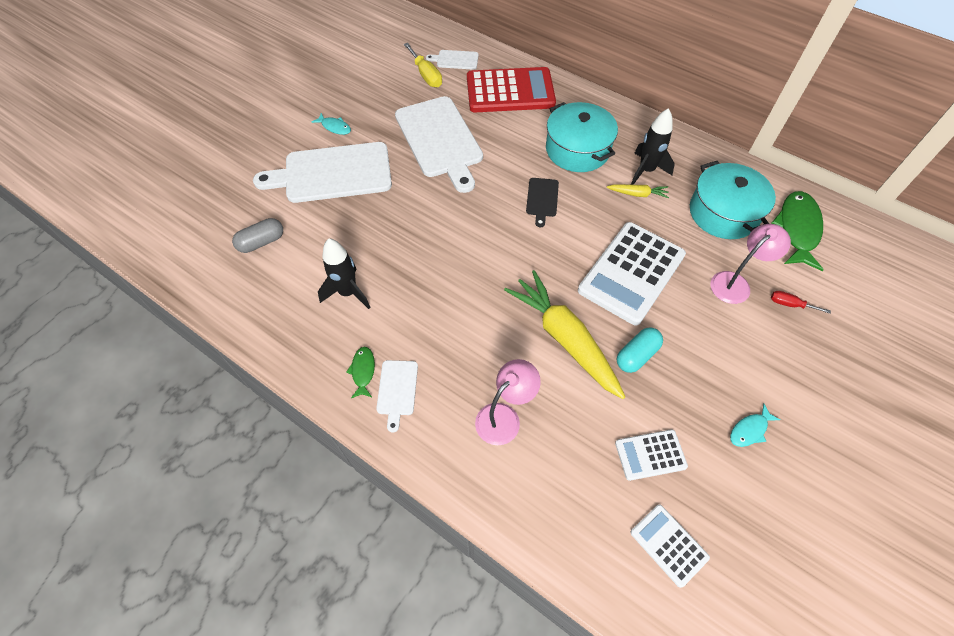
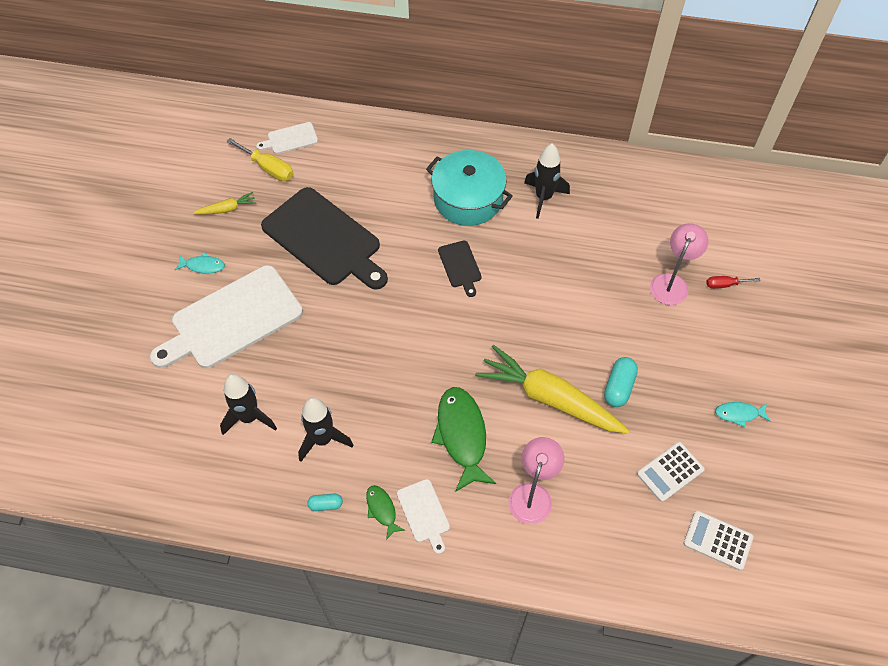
camera: 25 degrees left, 0 degrees up
grey capsule [232,218,283,253] -> none
white cutting board [395,96,483,193] -> black cutting board [261,187,388,290]
red calculator [467,67,556,112] -> none
white calculator [578,222,686,325] -> none
yellow carrot [607,184,669,198] -> yellow carrot moved to [193,192,257,215]
turquoise pot [690,161,776,239] -> none
turquoise fish [730,404,780,447] -> turquoise fish turned 60 degrees clockwise [715,402,771,427]
green fish [772,191,824,271] -> green fish moved to [431,387,496,492]
none -> black rocket [220,374,277,435]
none -> turquoise capsule [307,494,343,511]

